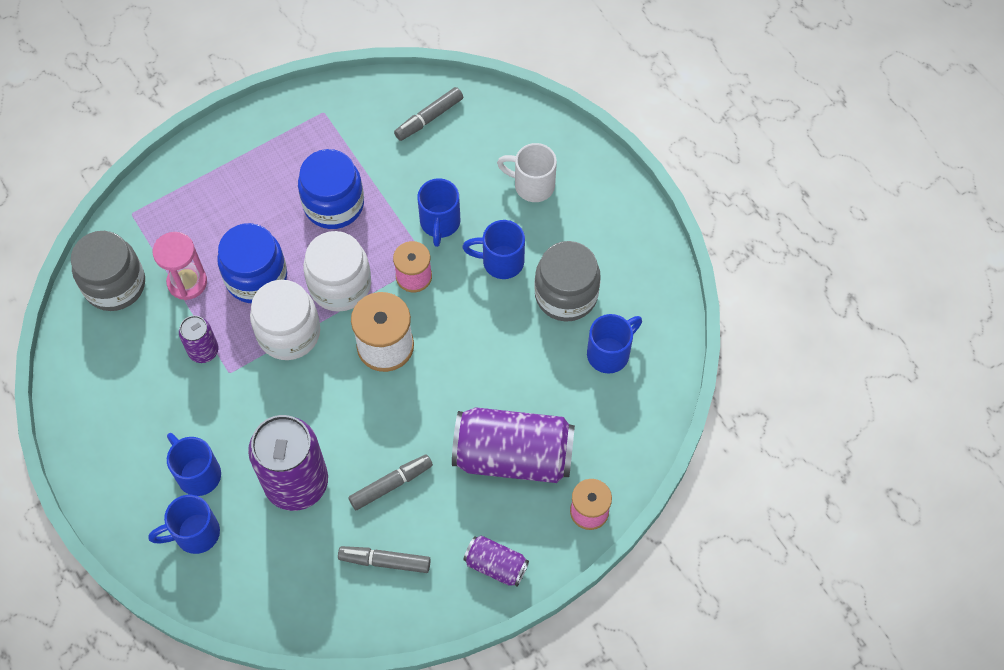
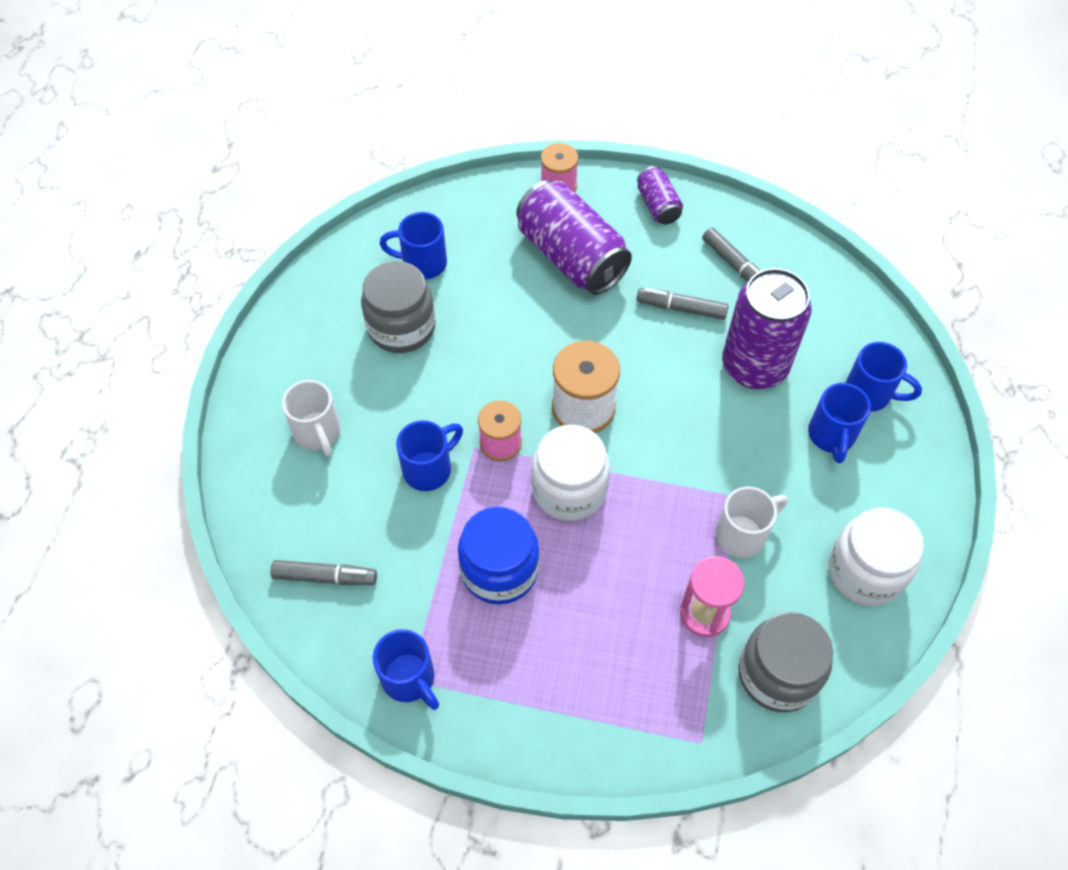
camera: 135 degrees left, 5 degrees down
purple can [179,315,218,363] -> white mug [716,487,788,558]
blue jar [217,223,287,303] -> none
white jar [250,280,320,360] -> white jar moved to [828,508,924,606]
blue mug [462,220,525,279] -> blue mug moved to [373,629,439,710]

